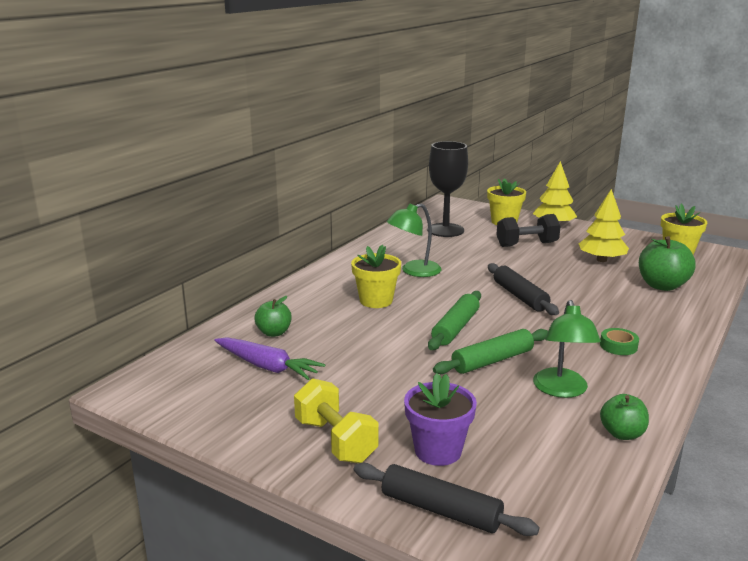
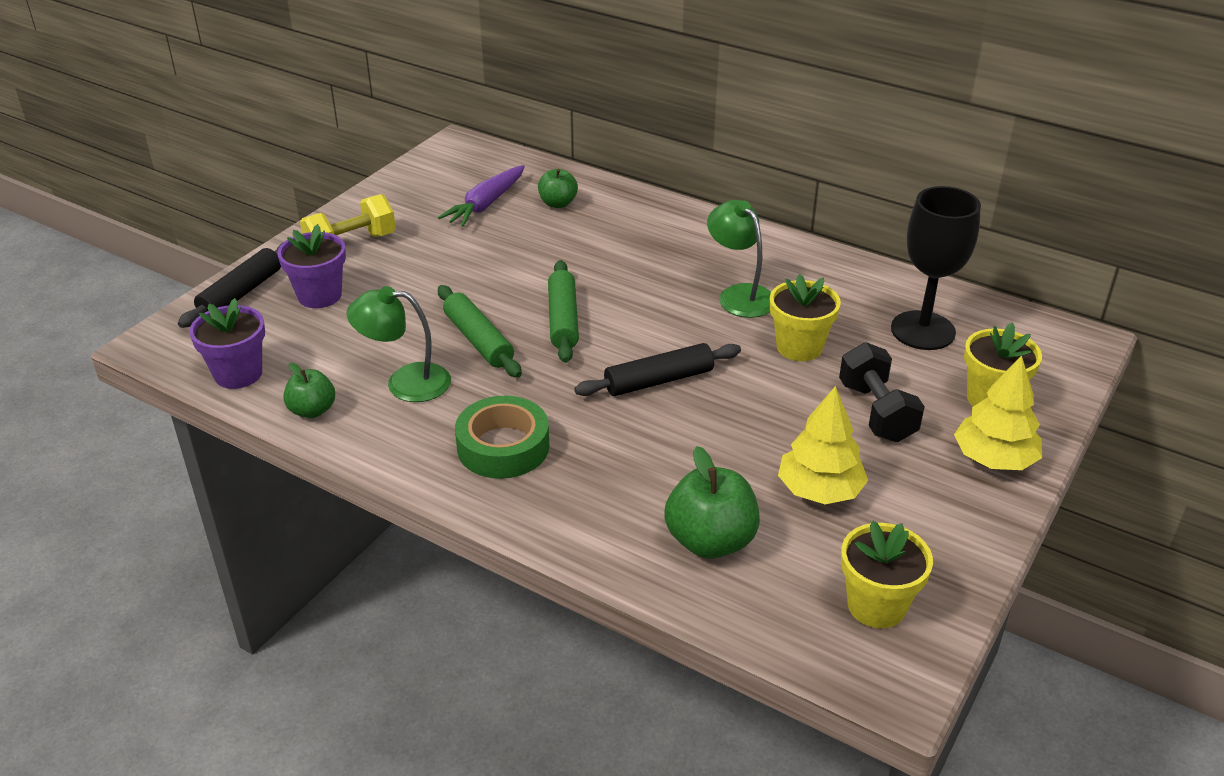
camera: 90 degrees right, 15 degrees up
yellow flower pot [351,245,401,308] -> yellow flower pot moved to [770,274,841,361]
green rolling pin [428,291,481,350] -> green rolling pin turned 60 degrees clockwise [548,260,579,363]
green tape [600,328,639,355] -> green tape [455,396,549,479], size x1.87
none -> purple flower pot [189,298,265,389]

